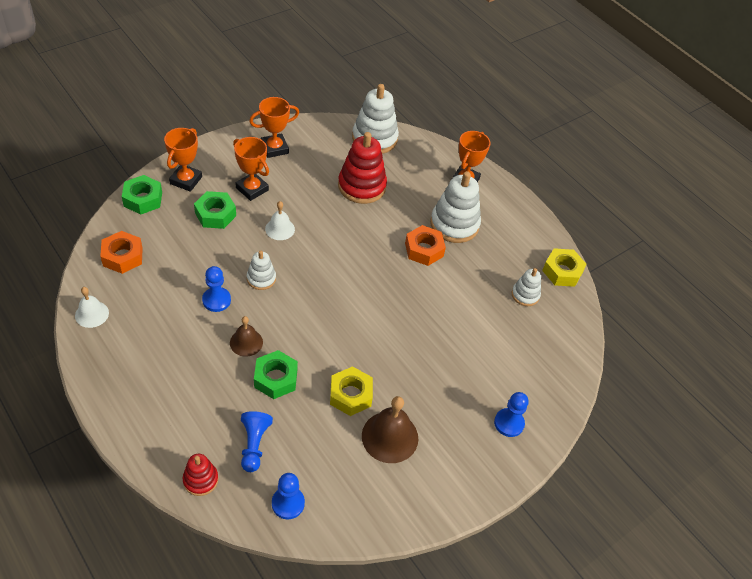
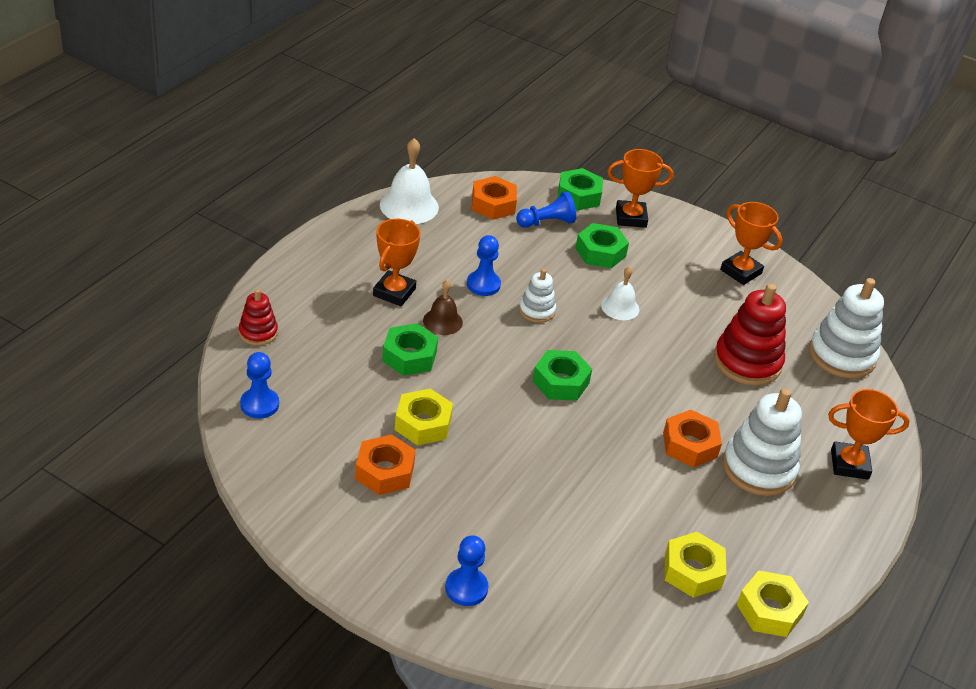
camera: 70 degrees right, 10 degrees down
white bell [75,287,109,328] -> white bell [380,138,439,224], size x1.64
orange trophy [233,137,269,201] -> orange trophy moved to [373,219,421,306]
blue pawn [241,411,273,472] -> blue pawn moved to [516,191,576,227]
brown bell [362,396,418,463] -> orange nut [355,434,416,495]
white stacking toy [512,268,541,306] -> yellow nut [665,532,727,598]
none -> green nut [532,350,592,401]

